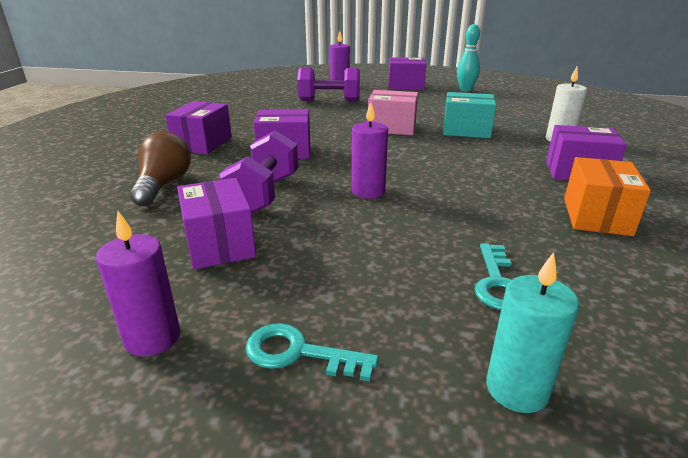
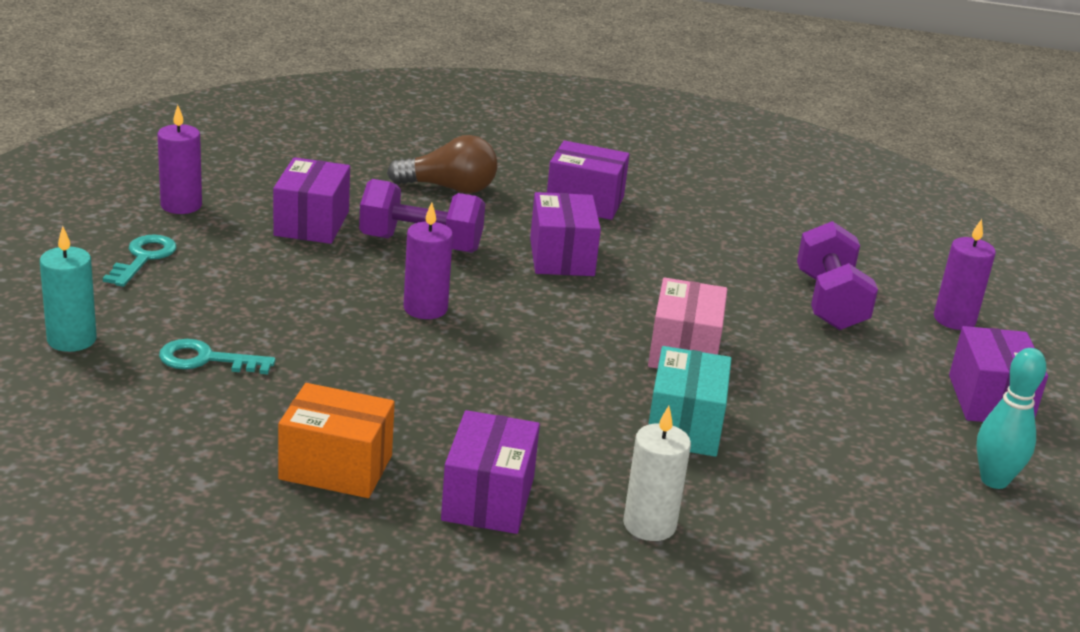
camera: 85 degrees right, 0 degrees up
purple box [177,178,256,269] -> purple box turned 60 degrees counterclockwise [273,157,350,244]

